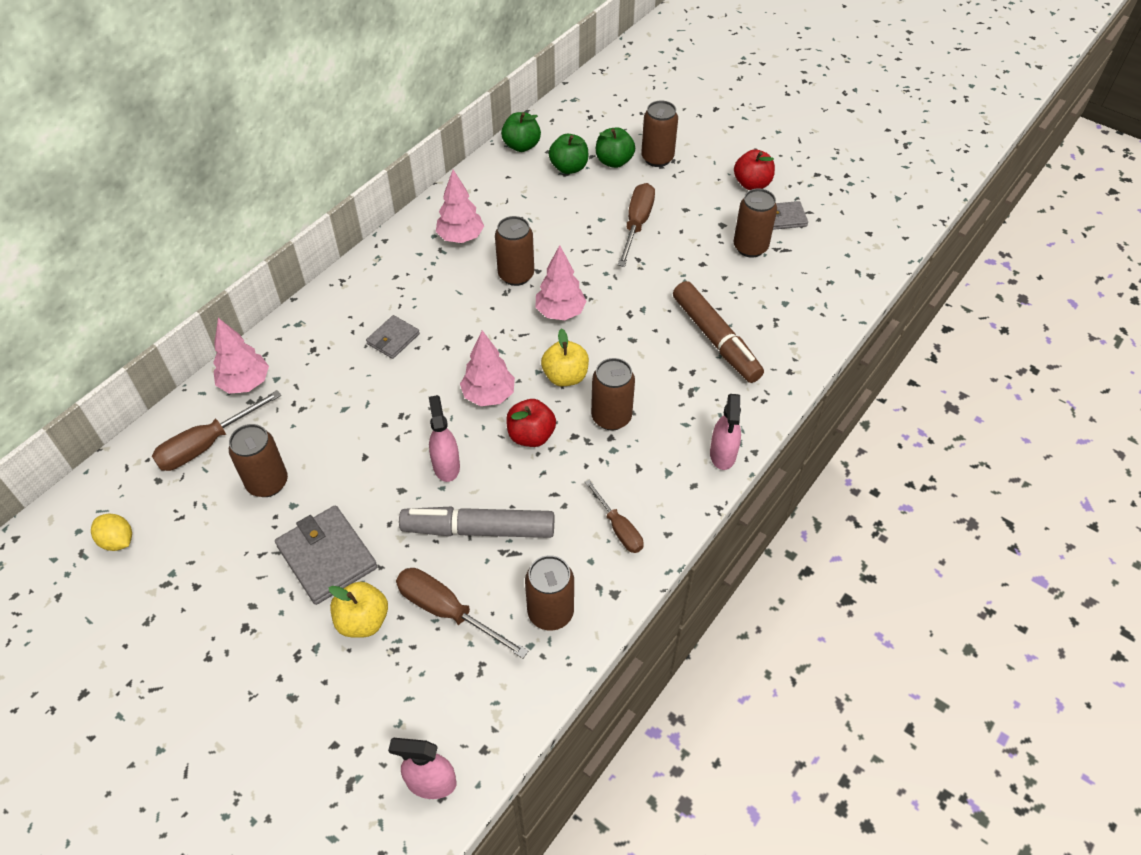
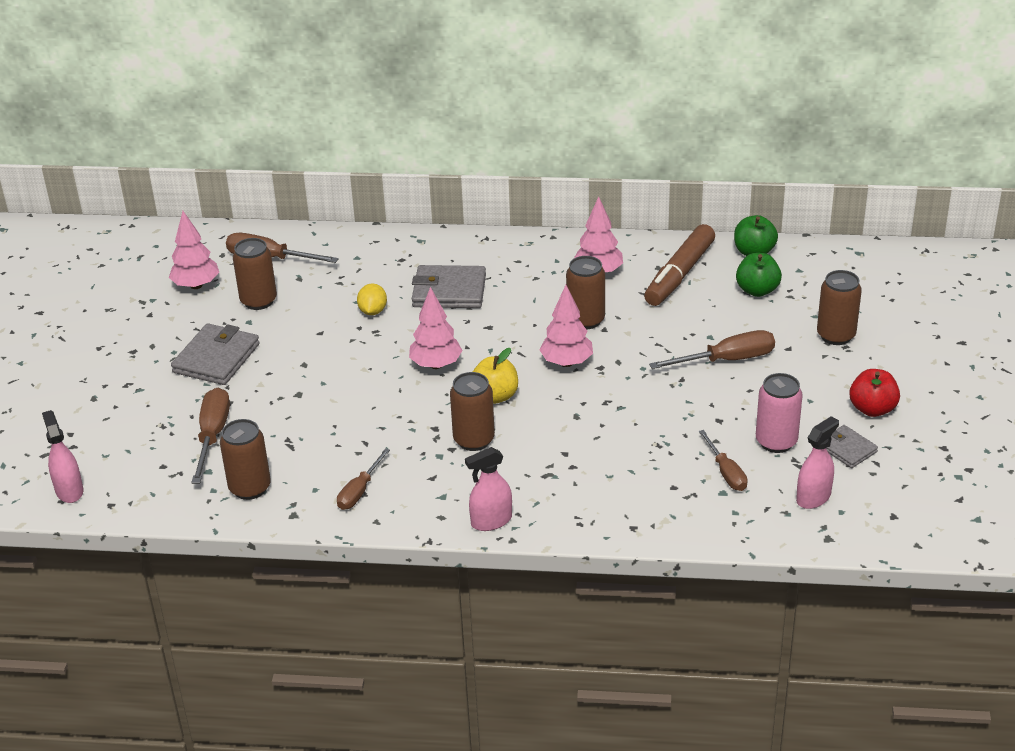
camera: 60 degrees right, 15 degrees down
yellow lemon [91,514,132,551] -> yellow lemon moved to [357,283,387,315]
pink tree [213,318,269,394] -> pink tree moved to [169,211,219,289]
yellow apple [329,581,388,638] -> none
grey wallet [366,315,420,359] -> grey wallet [412,265,486,308], size x1.71
grey marker [399,507,554,538] -> none
pink spray bottle [429,395,460,482] -> pink spray bottle moved to [796,416,839,509]
red apple [506,399,556,447] -> none
green apple [596,127,635,168] -> none
brown marker [673,281,764,383] -> brown marker moved to [644,224,715,306]
brown can [733,188,777,258] -> pink can [756,373,803,453]
none -> brown screwdriver [699,430,748,491]

